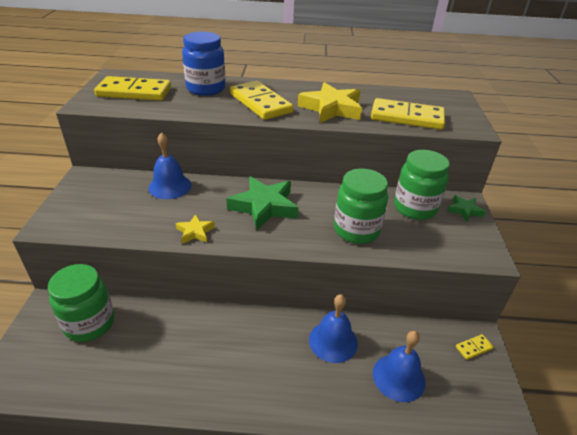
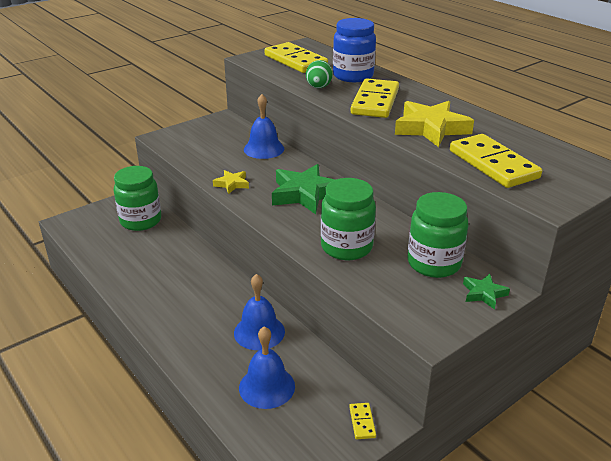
camera: 50 degrees right, 5 degrees down
yellow domino [456,334,494,360] -> yellow domino turned 60 degrees clockwise [349,403,376,439]
none -> green egg [306,60,333,88]

